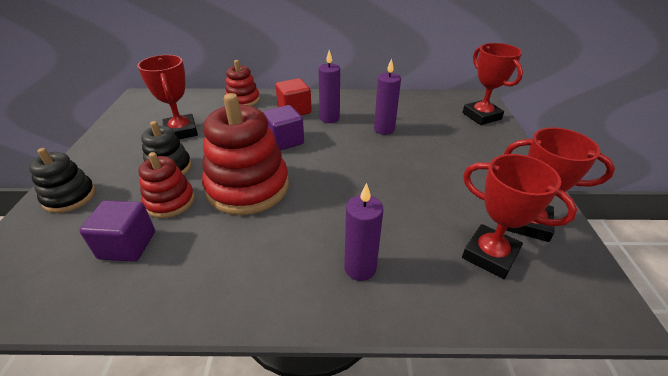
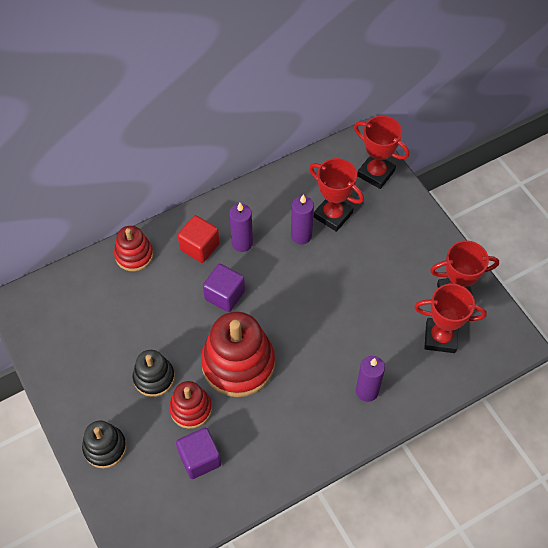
camera: 30 degrees left, 20 degrees up
red trophy [137,55,198,139] -> red trophy moved to [309,158,364,232]

